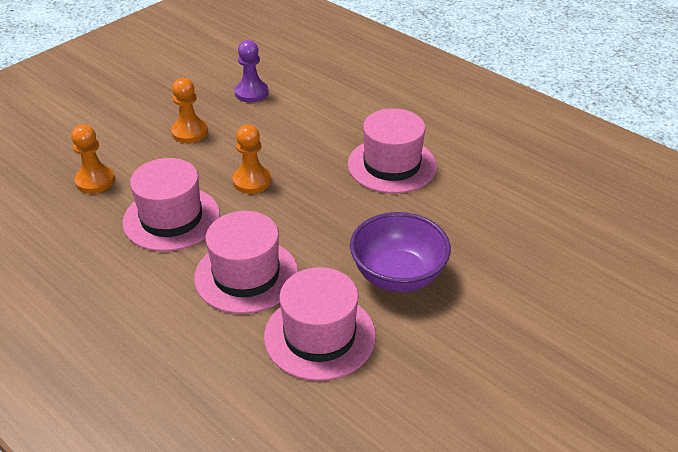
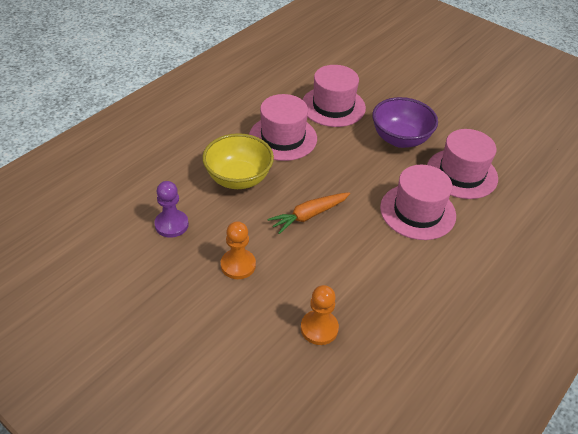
camera: 95 degrees left, 5 degrees up
pink hat [123,158,220,251] -> pink hat moved to [302,65,366,127]
orange pawn [232,125,271,194] -> orange carrot [268,192,350,234]
none -> yellow bowl [202,133,274,189]

